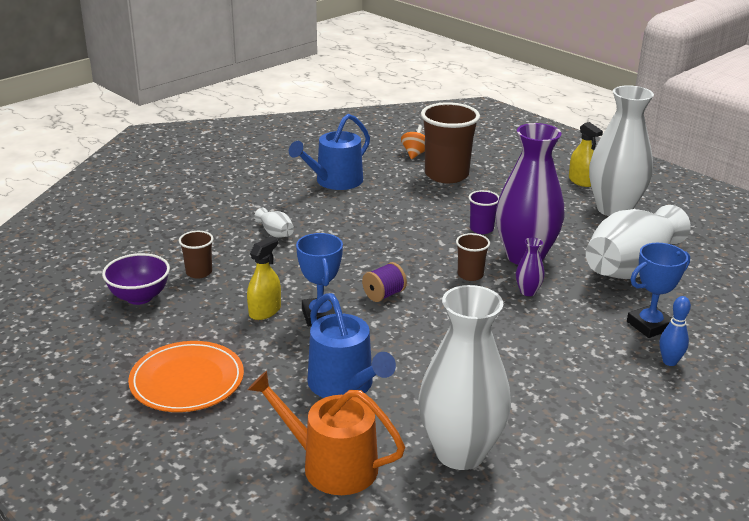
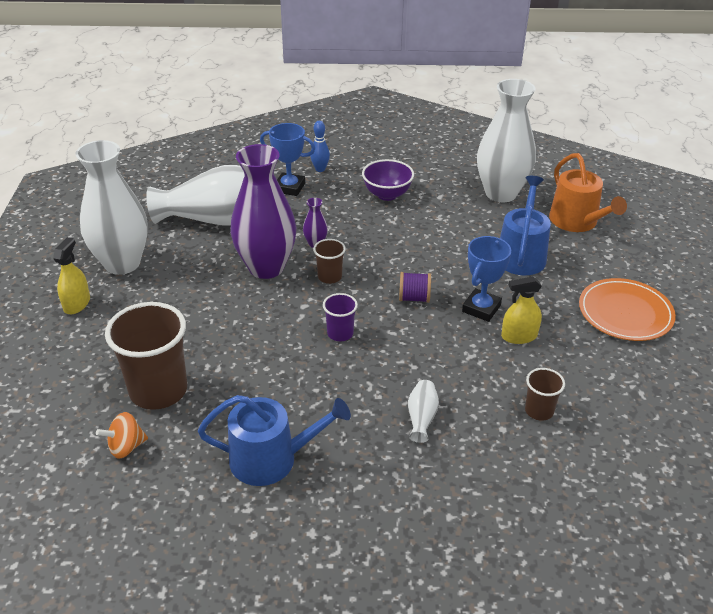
camera: 135 degrees left, 10 degrees up
purple bowl [102,253,170,305] -> purple bowl moved to [362,159,414,201]
purple cup [468,190,499,234] -> purple cup moved to [323,293,358,341]

